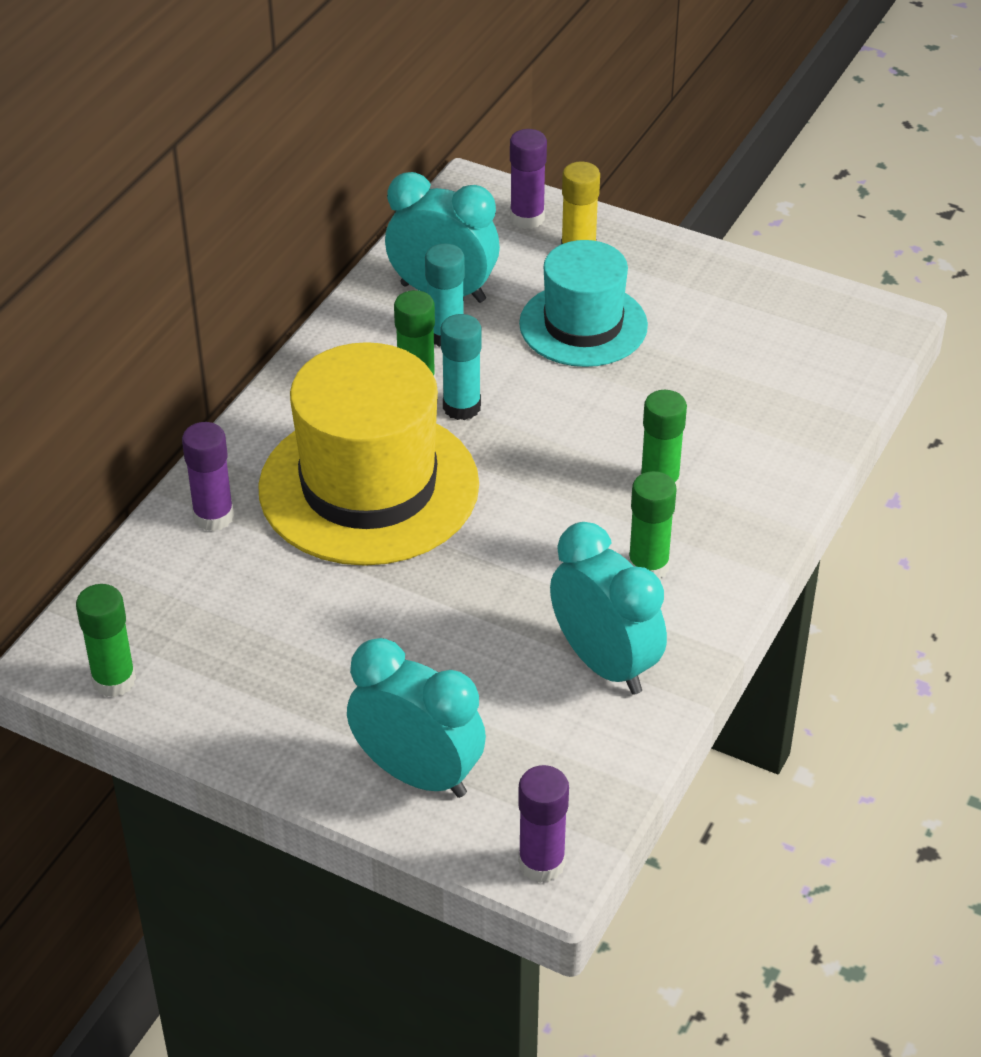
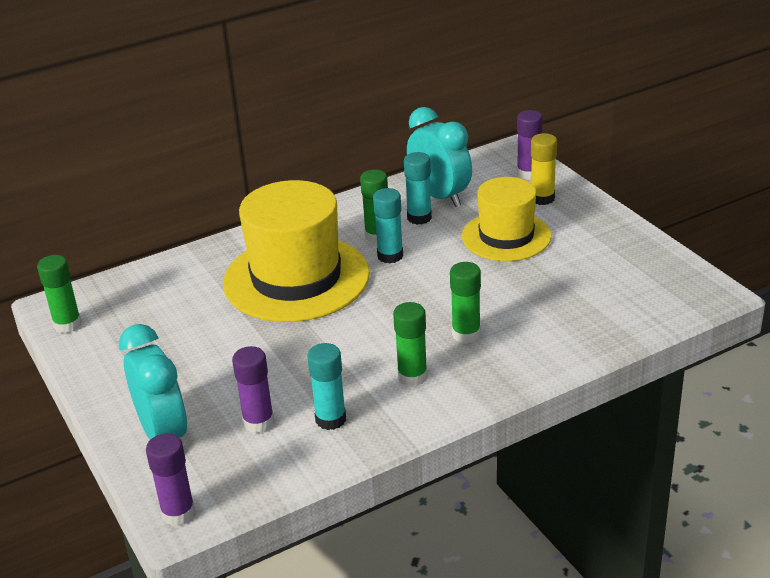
camera: 35 degrees right, 10 degrees down
purple glue stick [182,422,234,531] -> purple glue stick moved to [232,346,274,433]
turquoise hat [519,240,648,367] -> yellow hat [462,177,551,261]
turquoise clock [550,522,667,695] -> turquoise glue stick [307,343,346,430]

